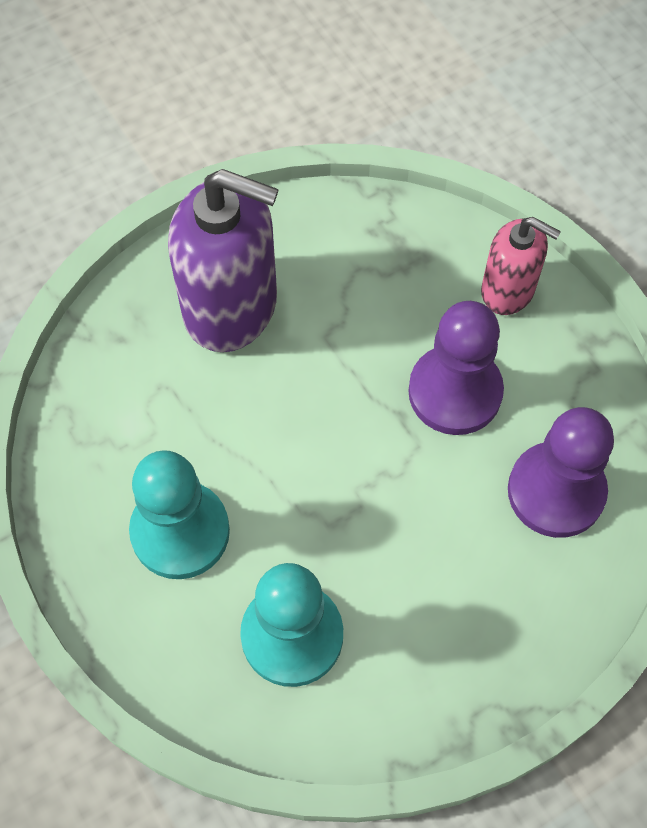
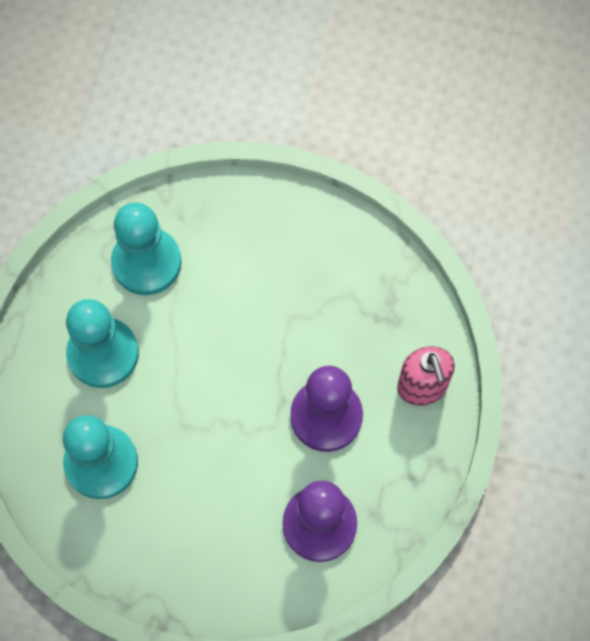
camera: 45 degrees right, 5 degrees up
purple soap dispenser [168,169,279,352] -> none
none -> turquoise pawn [111,202,182,295]

